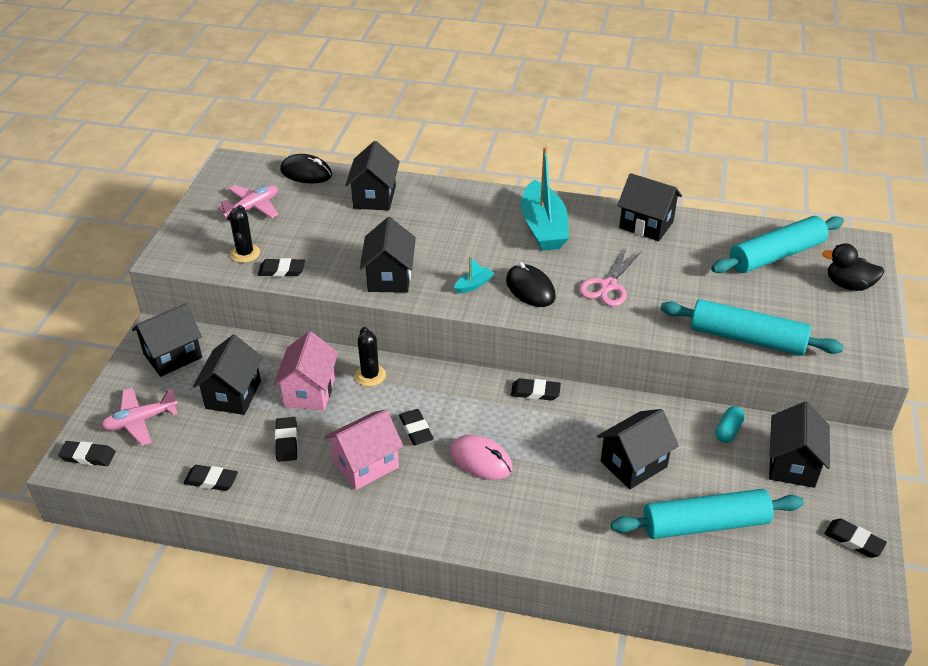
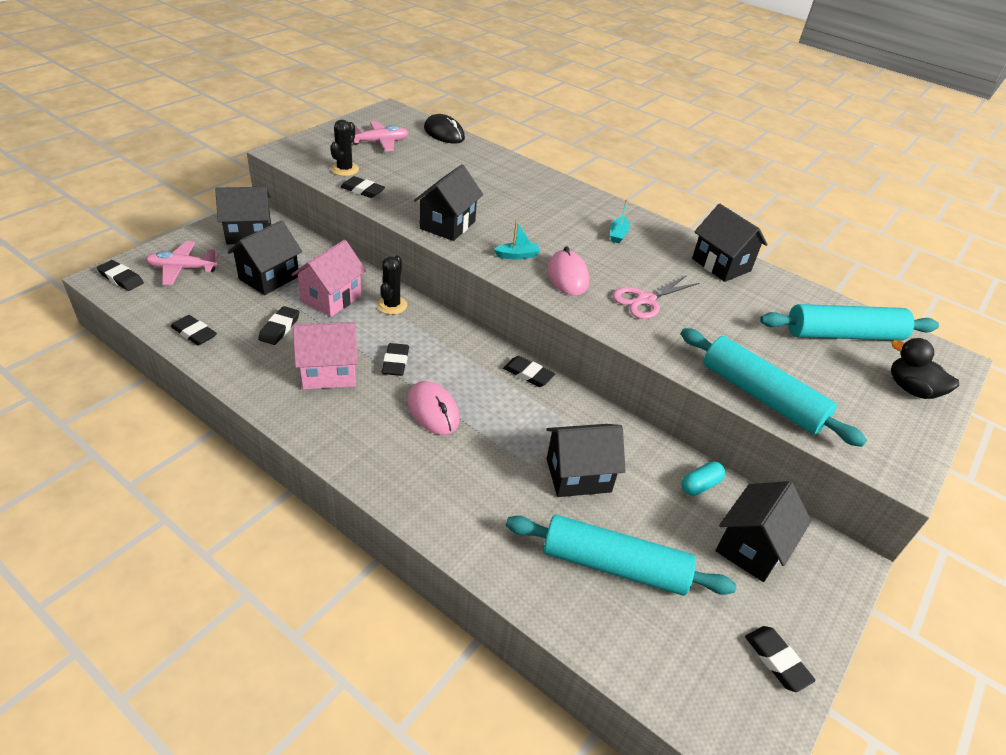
camera: 20 degrees right, 0 degrees up
black house [345,141,400,211] -> none
black mouse [506,262,556,307] -> pink mouse [547,246,589,296]
turquoise boat [521,147,569,251] -> turquoise boat [610,199,630,243], size x0.42

